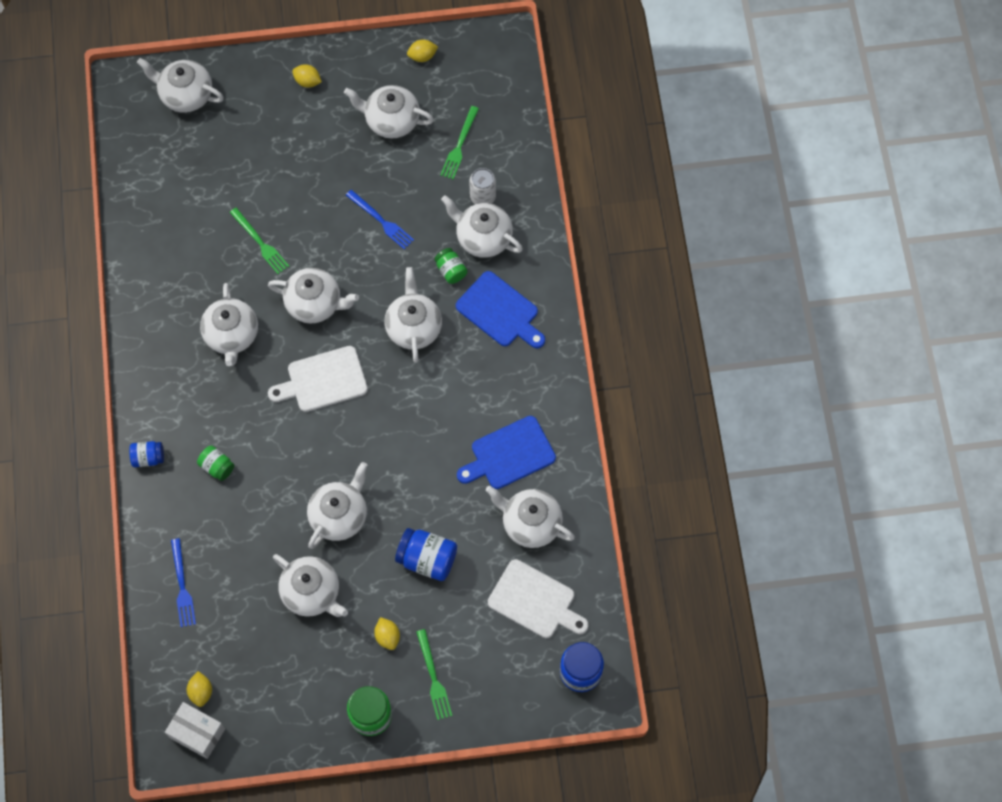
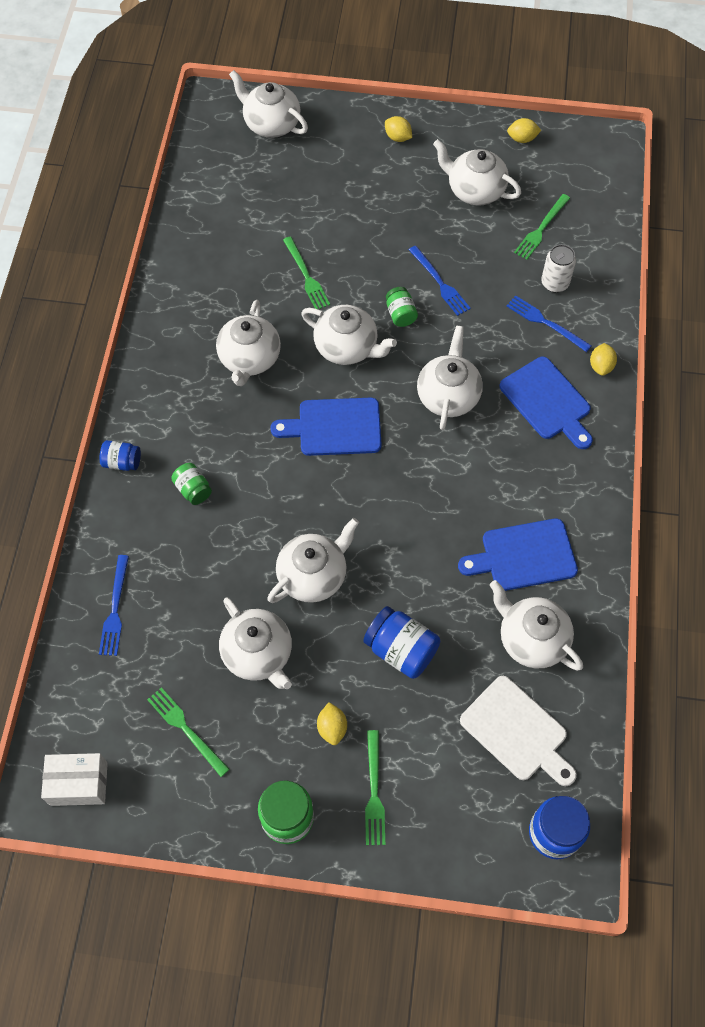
camera: 15 degrees right, 5 degrees down
white box [165,702,225,759] -> white box turned 45 degrees counterclockwise [41,753,108,806]
yellow lemon [187,671,212,707] -> yellow lemon moved to [590,343,617,376]
white cutting board [268,346,368,412] -> blue cutting board [270,398,382,456]
green jar [434,248,468,284] -> green jar moved to [386,287,418,327]
white teapot [441,195,523,258] -> blue fork [507,295,591,352]
none -> green fork [147,687,230,777]

